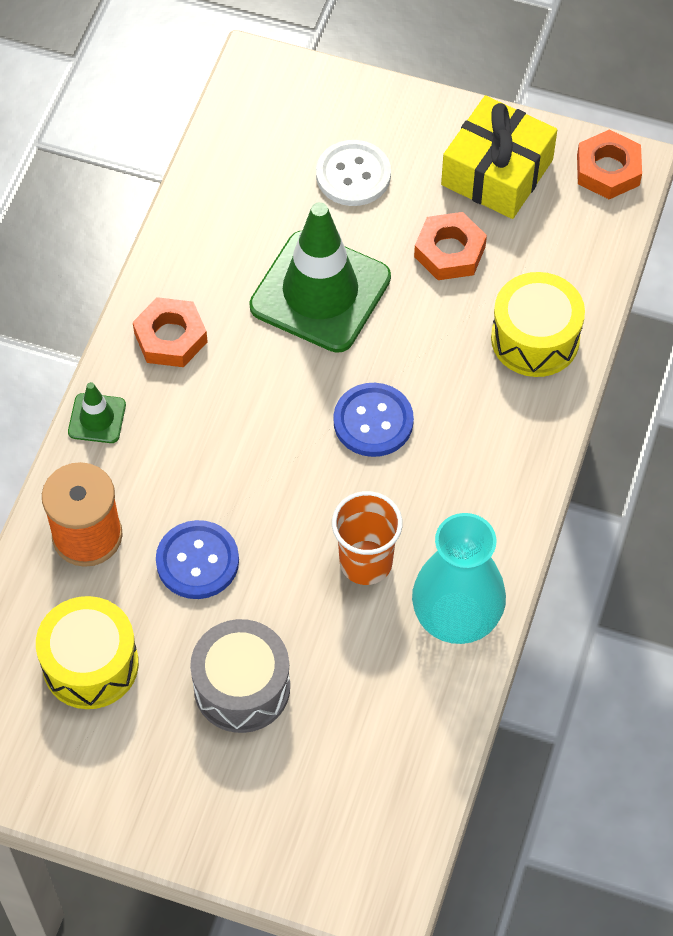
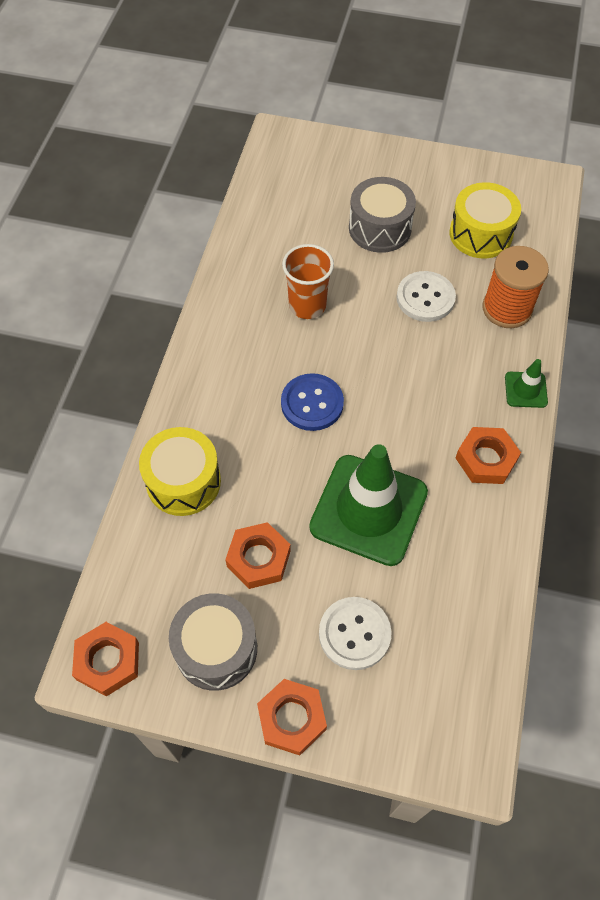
camera: 175 degrees right, 0 degrees up
blue button [156,520,239,599] -> white button [396,271,456,322]
turquoise vase [412,513,506,644] -> none
yellow gift [441,95,557,219] -> grey drum [169,593,257,691]
none -> orange nut [257,679,327,755]

